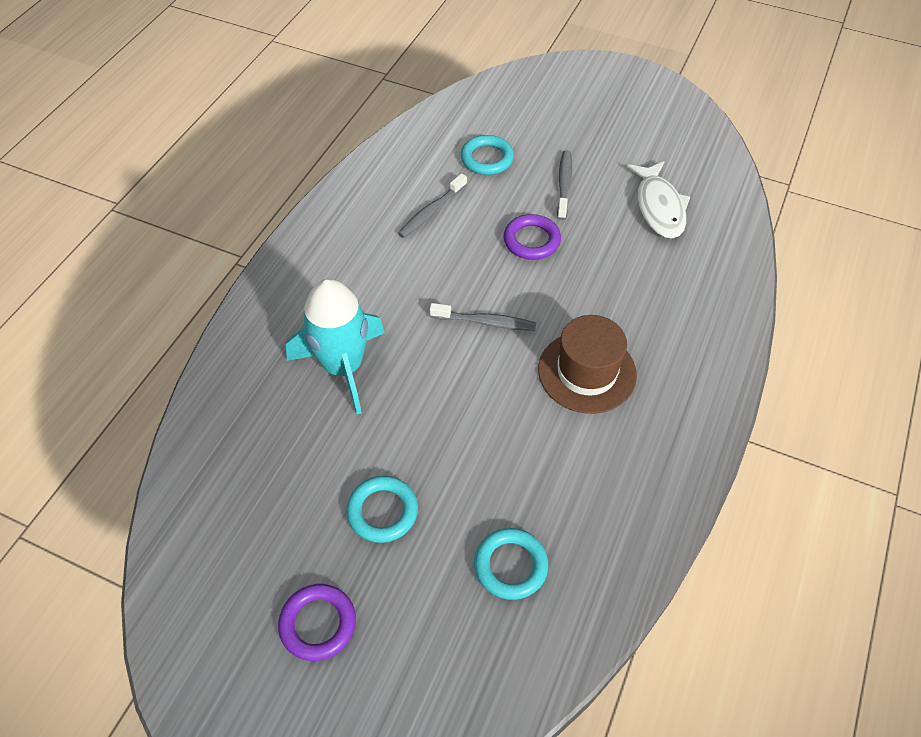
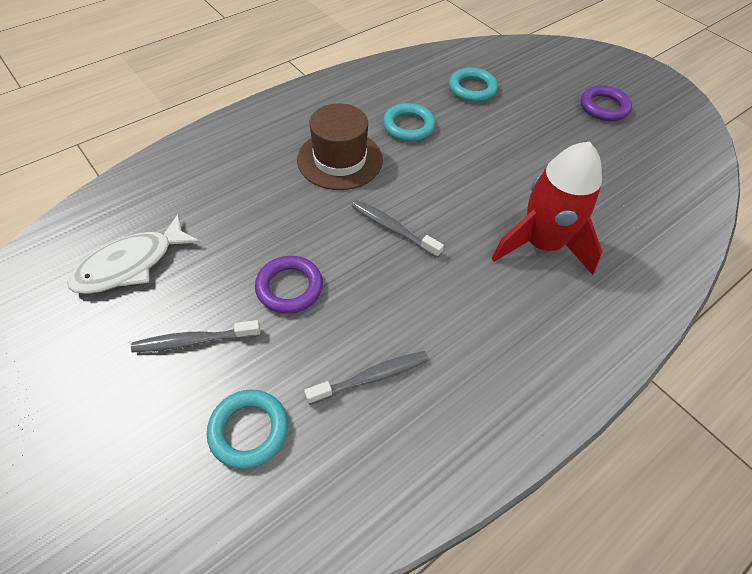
camera: 155 degrees left, 0 degrees up
turquoise rocket [286,279,385,414] -> red rocket [492,141,602,275]
turquoise ring [346,476,418,543] -> turquoise ring moved to [383,103,436,142]
grey toothbrush [557,150,572,220] -> grey toothbrush turned 45 degrees clockwise [131,320,261,352]
white fish [627,161,690,238] -> white fish turned 150 degrees counterclockwise [67,214,201,294]

